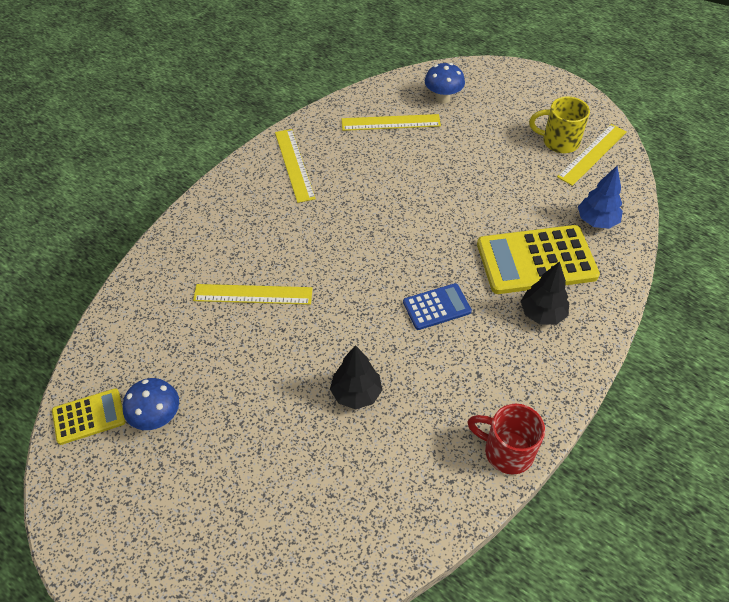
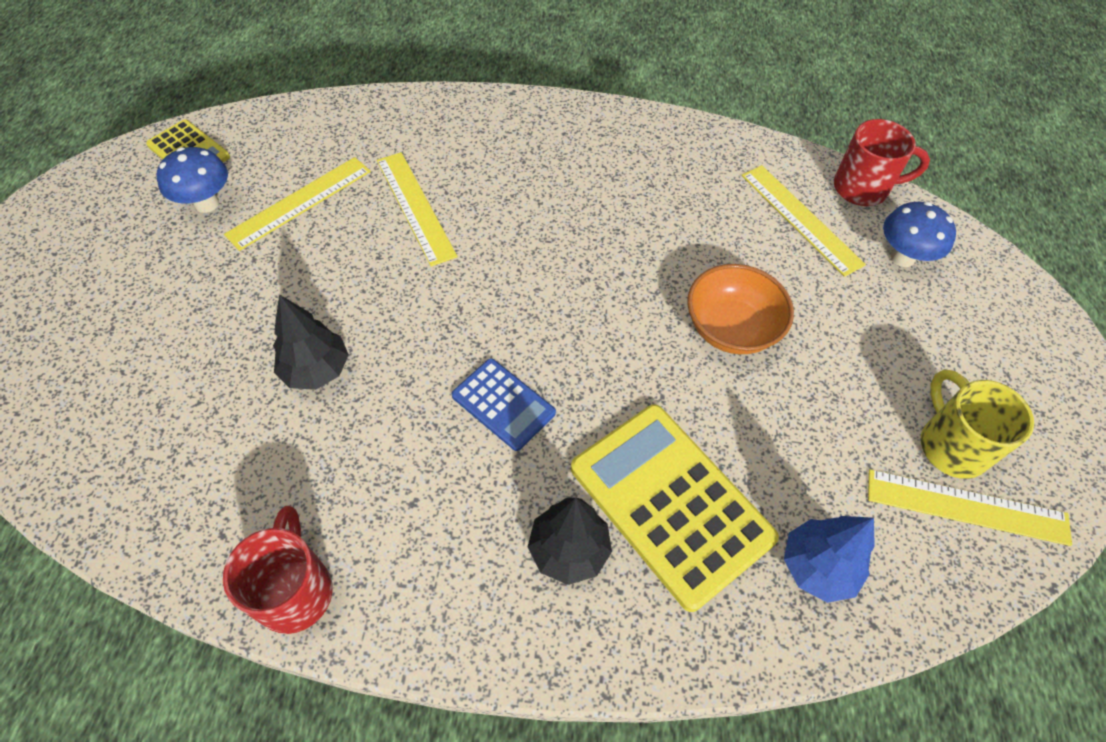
camera: 60 degrees right, 5 degrees up
yellow ruler [275,129,316,203] -> yellow ruler moved to [224,157,371,251]
none -> orange bowl [687,264,794,354]
none -> red mug [834,119,930,206]

